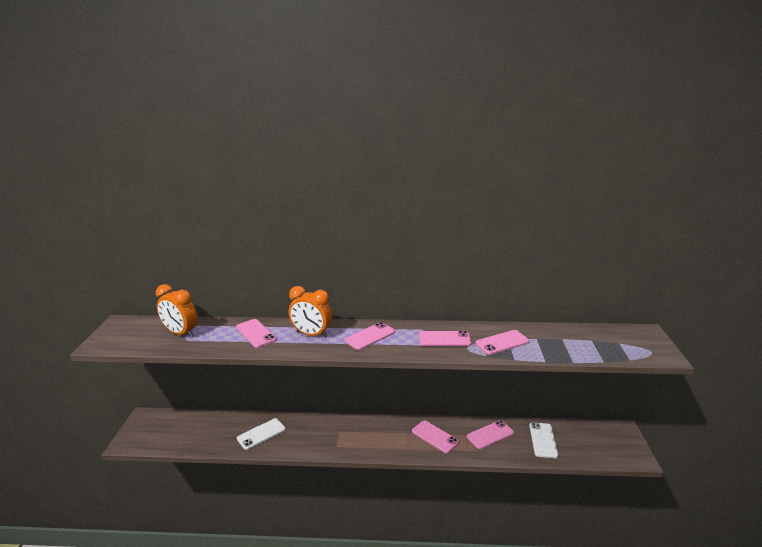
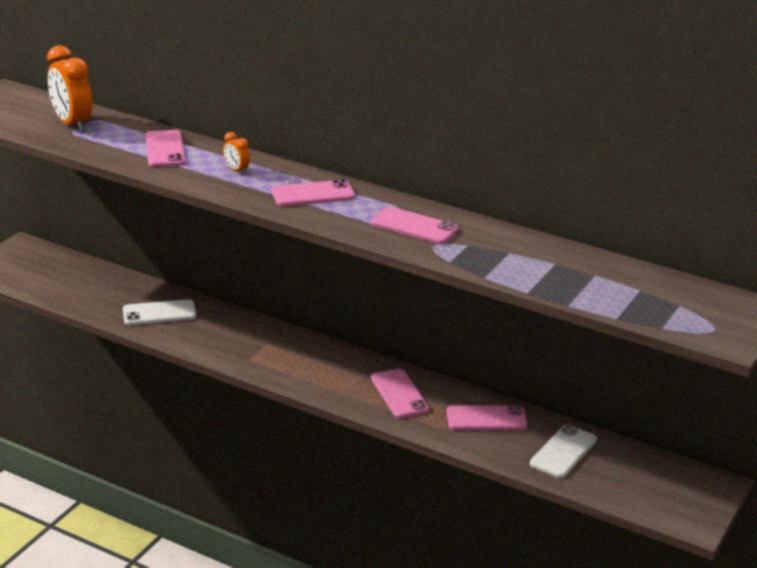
camera: 25 degrees right, 5 degrees up
orange clock [289,286,332,338] -> orange clock [223,132,250,175], size x0.48
pink phone [475,330,529,355] -> none

